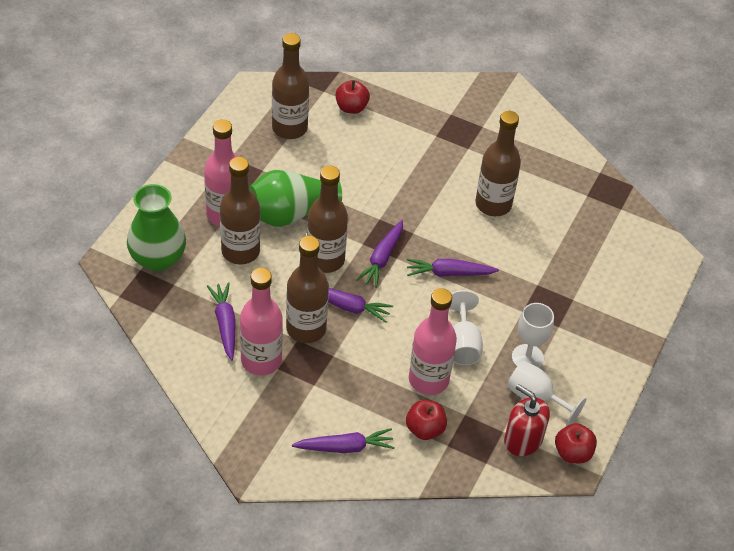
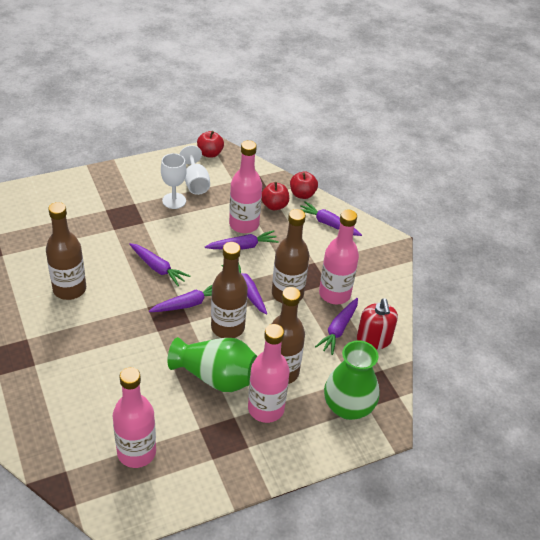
camera: 140 degrees left, 5 degrees down
brown bottle [272,33,309,139] -> pink bottle [113,367,156,468]
red apple [335,80,370,114] -> red apple moved to [290,171,318,199]
white goblet [450,290,483,365] -> none
red soap dispenser [504,384,550,456] -> red soap dispenser moved to [357,298,398,350]
none -> purple carrot [205,230,279,250]

